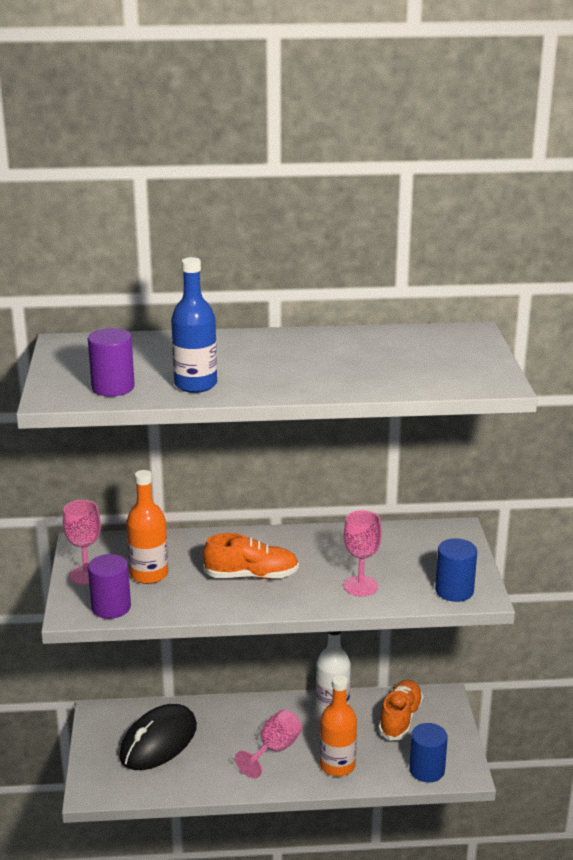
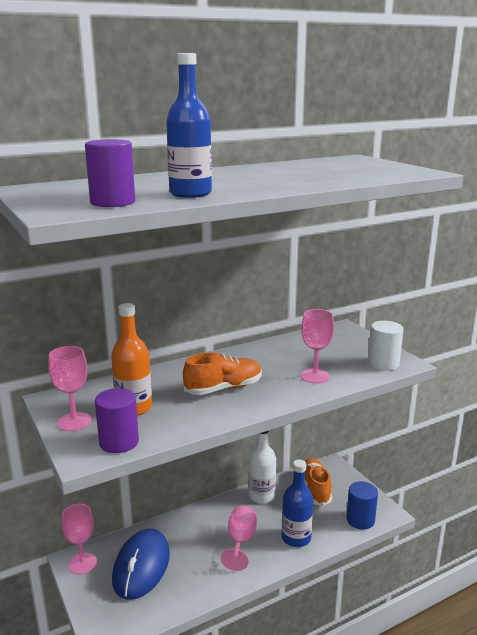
camera: 25 degrees left, 5 degrees down
black mouse [119,704,197,770] -> blue mouse [112,529,170,600]
orange bottle [320,675,357,777] -> blue bottle [282,459,313,547]
blue cylinder [435,538,477,602] -> white cylinder [368,321,403,371]
none -> pink goblet [62,504,97,574]

